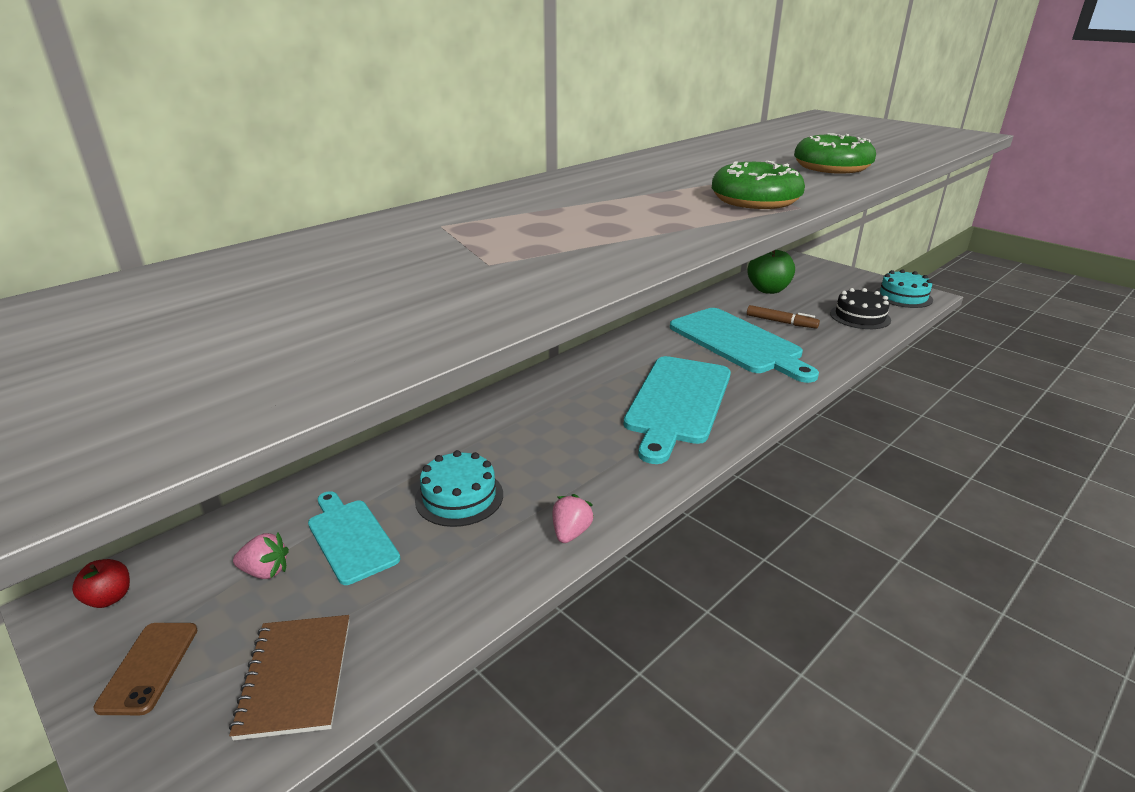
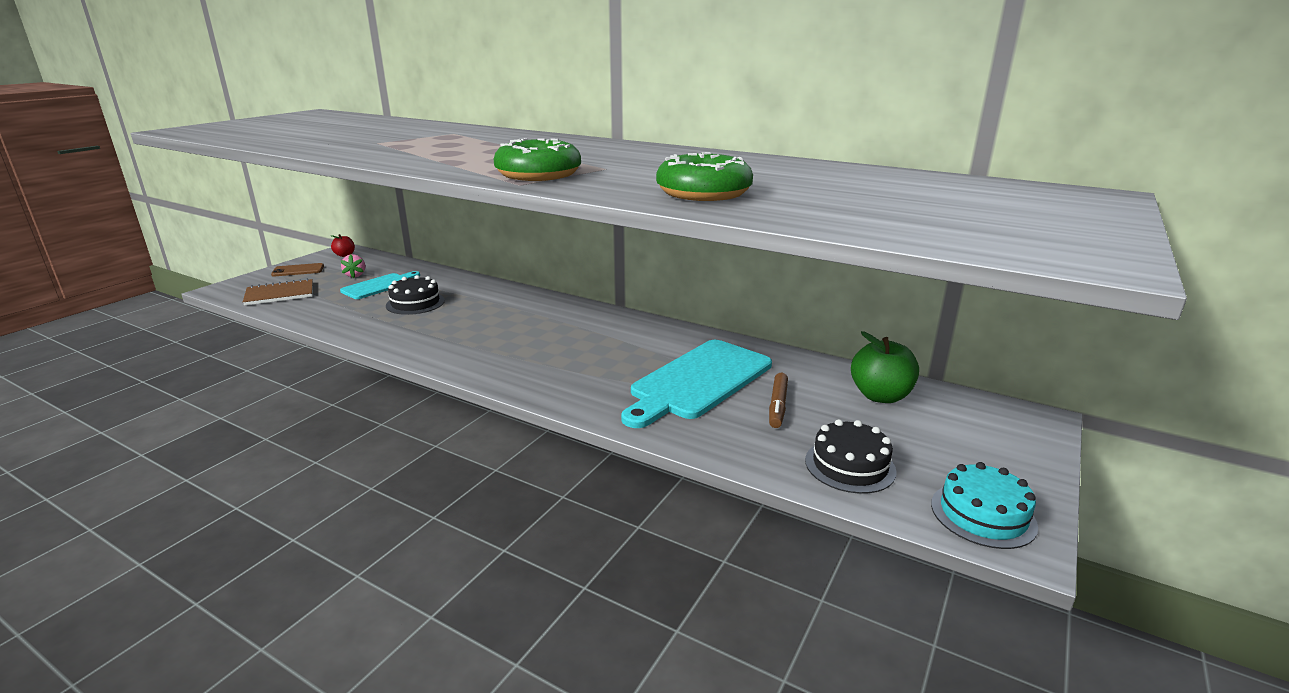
camera: 75 degrees right, 5 degrees down
turquoise cake [415,450,503,527] -> black cake [386,275,445,315]
pink strawberry [552,494,594,543] -> none
turquoise cutting board [624,356,731,464] -> none

